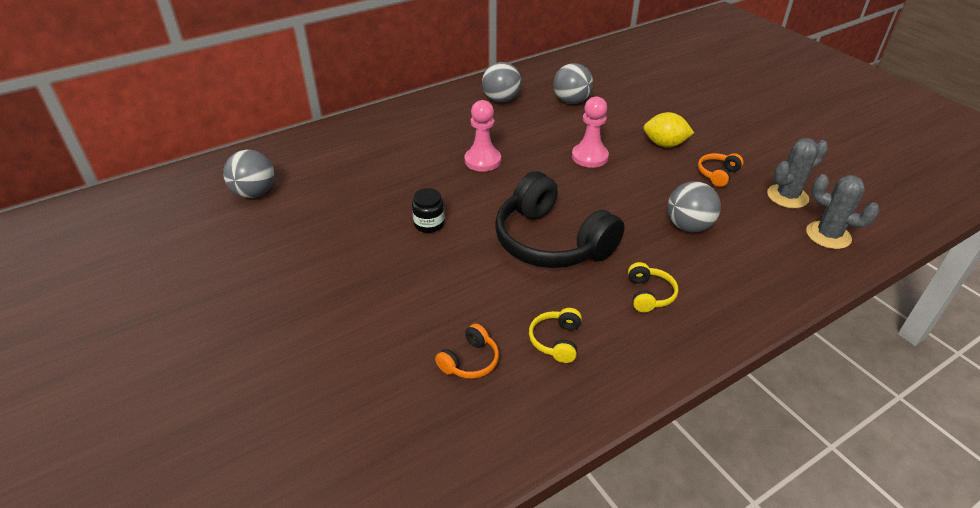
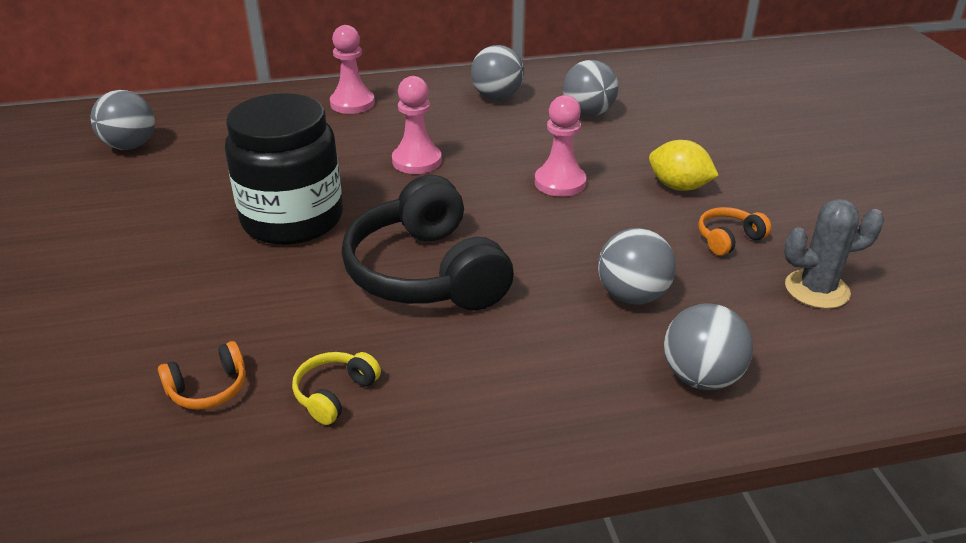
camera: 20 degrees right, 5 degrees down
black jar [412,188,445,233] -> black jar [225,93,343,245], size x2.48
yellow headphones [628,262,678,312] -> none
grey cactus [806,174,880,249] -> none
none -> pink pawn [330,25,375,114]
none -> grey ball [664,303,753,390]

